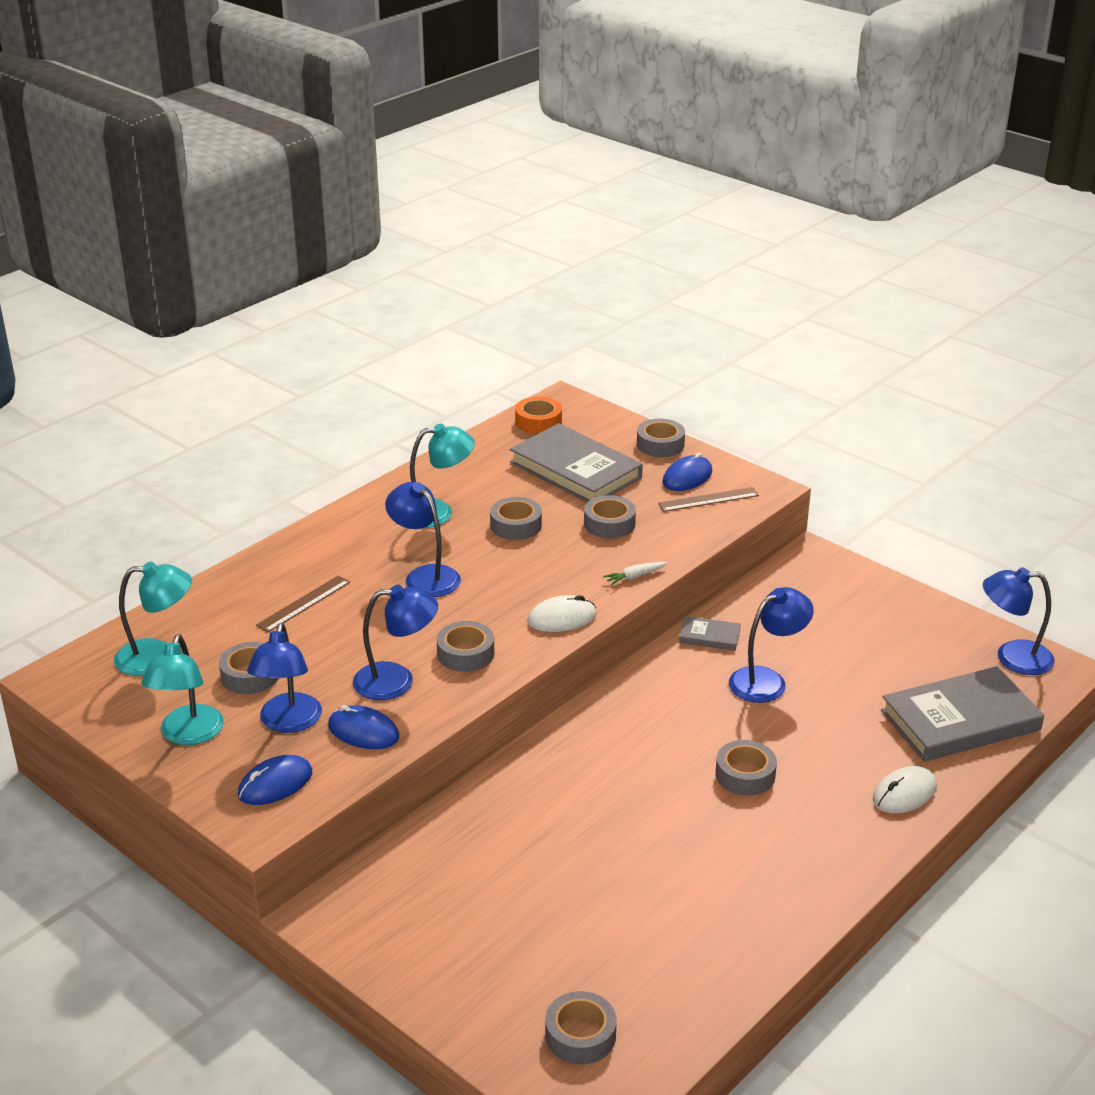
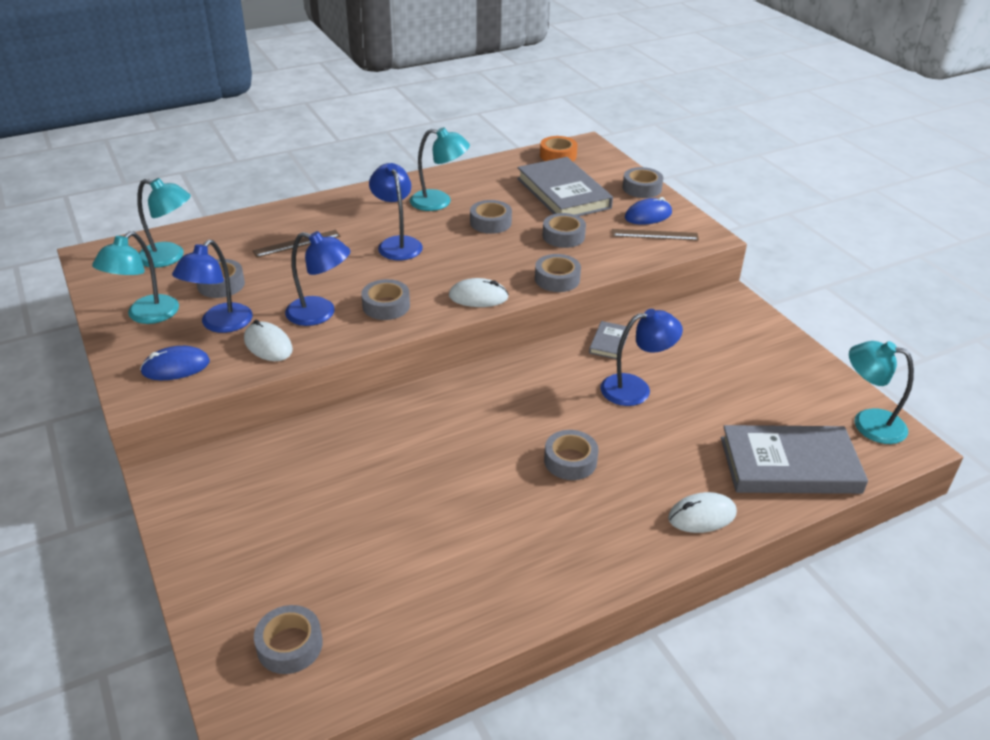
camera: 20 degrees right, 5 degrees up
blue mouse [328,705,399,749] -> white mouse [244,320,293,361]
white carrot [603,562,667,585] -> grey tape [535,254,581,292]
grey book [679,616,741,651] -> grey book turned 75 degrees clockwise [589,321,629,359]
blue lamp [983,567,1055,675] -> turquoise lamp [849,341,914,444]

